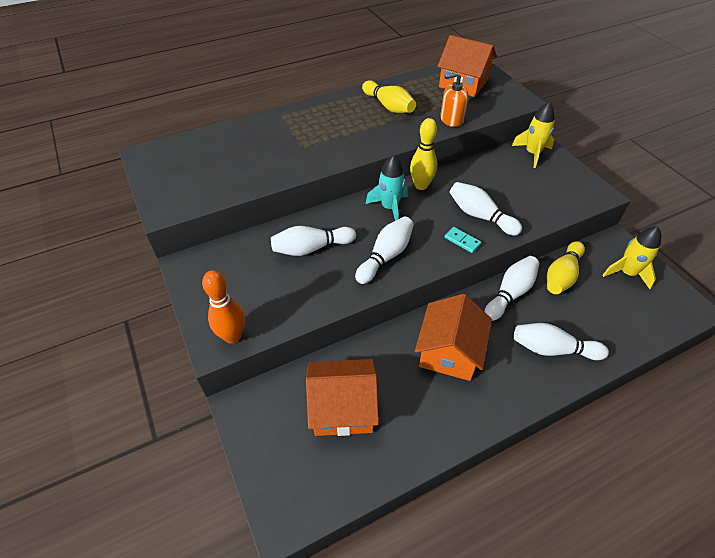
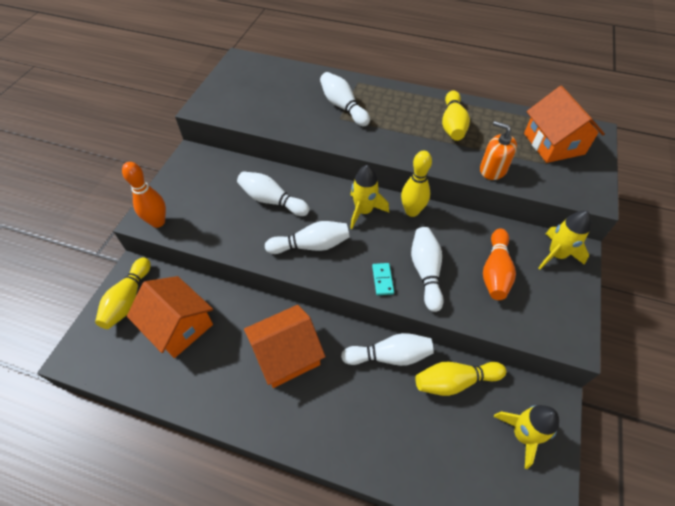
camera: 45 degrees right, 5 degrees up
turquoise rocket [366,155,408,221] -> yellow rocket [350,165,389,229]
white bowling pin [514,323,609,360] -> white bowling pin moved to [320,72,370,126]
none -> yellow bowling pin [95,258,151,329]
none -> orange bowling pin [483,228,516,300]

